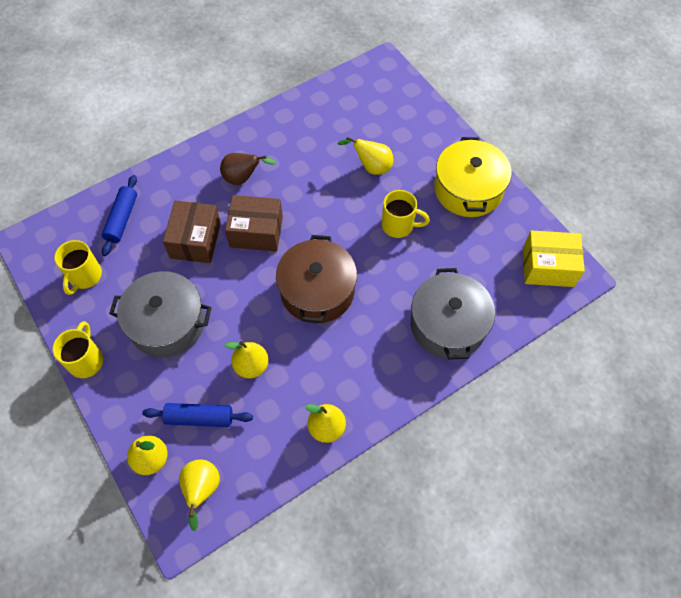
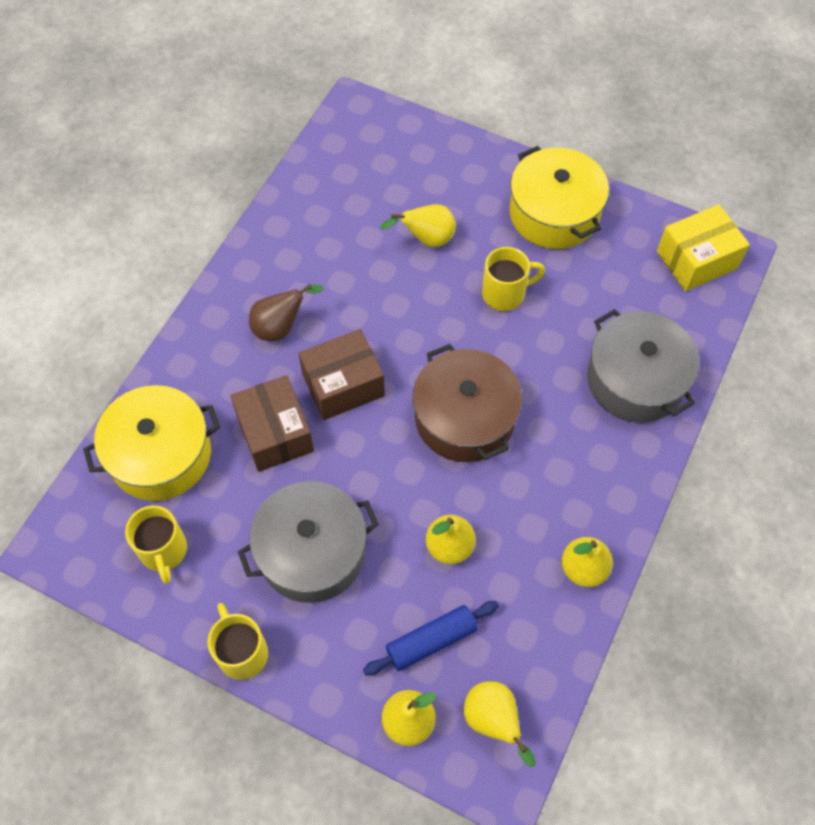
camera: 30 degrees left, 0 degrees up
blue rolling pin [102,175,137,256] -> yellow pot [83,385,220,501]

